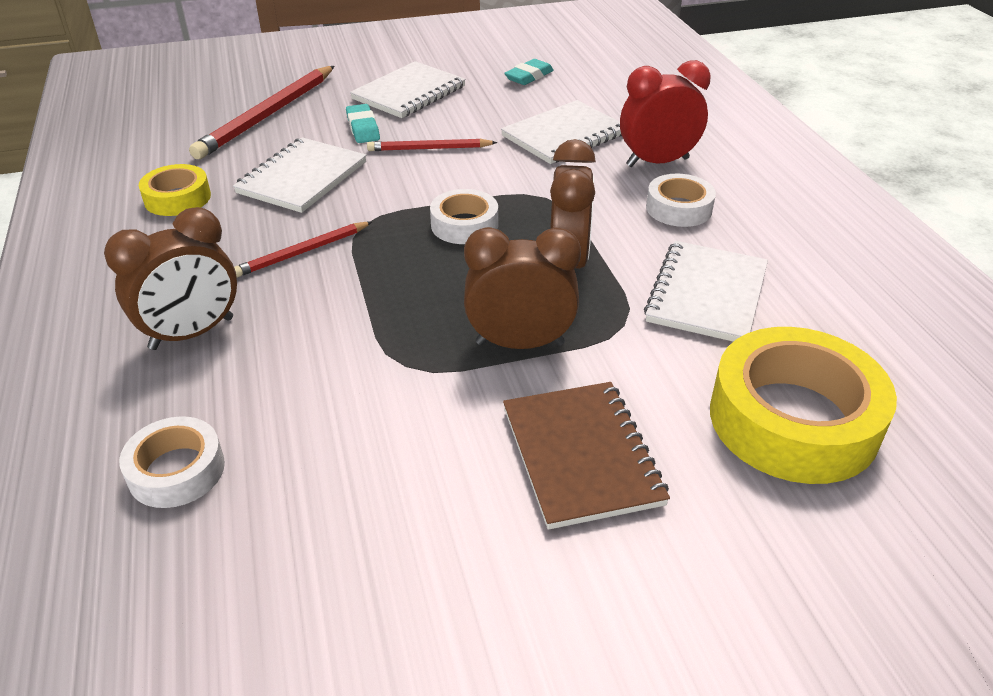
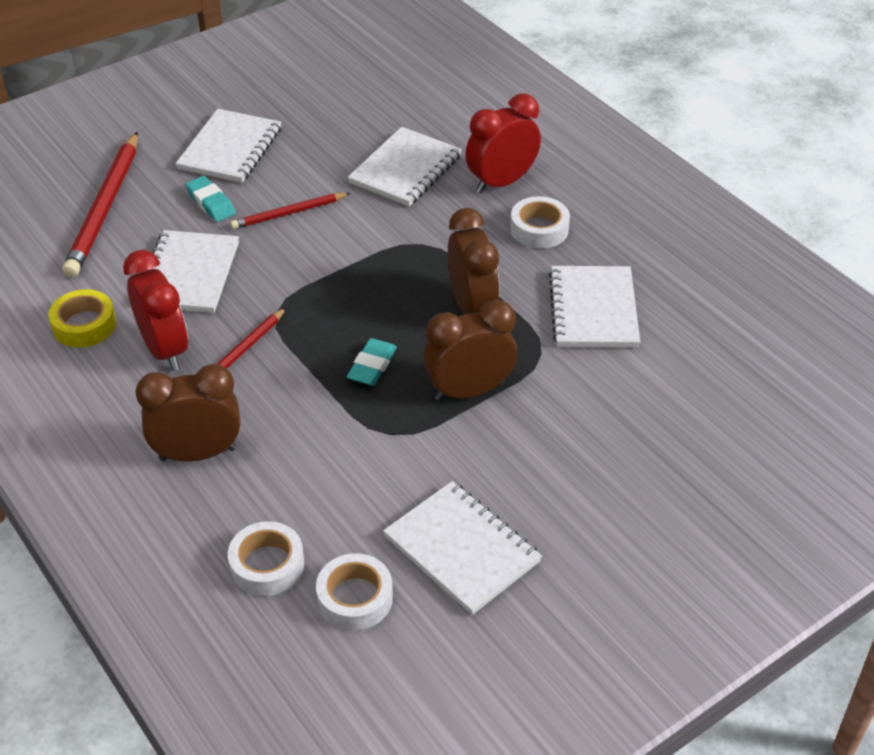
camera: 20 degrees left, 5 degrees up
brown clock [104,207,237,350] -> brown clock turned 135 degrees counterclockwise [135,364,240,461]
white tape [430,189,498,244] -> white tape moved to [316,553,393,631]
brown notebook [503,382,670,530] -> none
turquoise eraser [504,59,554,85] -> turquoise eraser moved to [347,338,397,386]
yellow tape [710,327,897,484] -> none
none -> red clock [123,250,188,371]
none -> white notebook [383,481,542,615]

